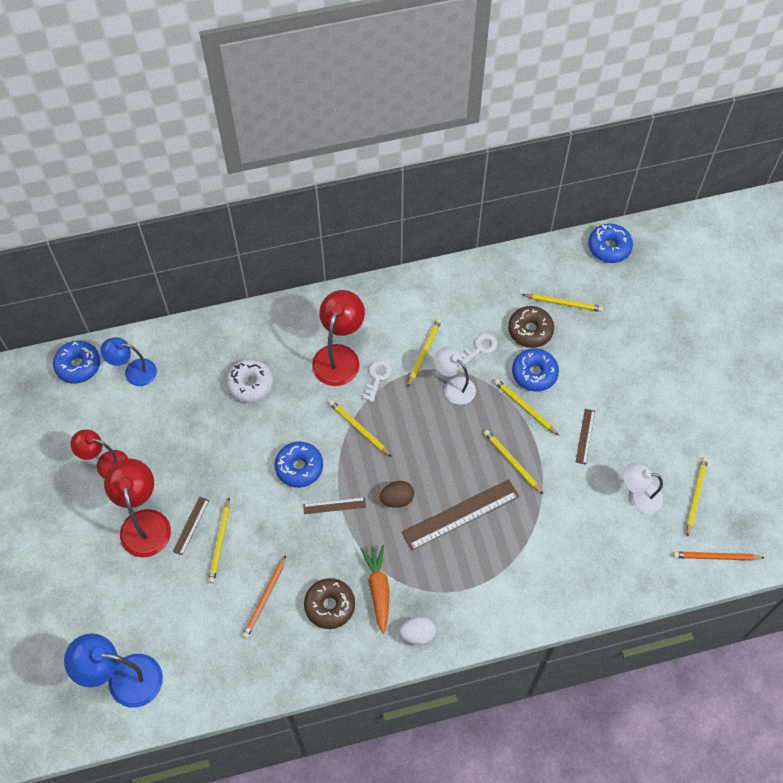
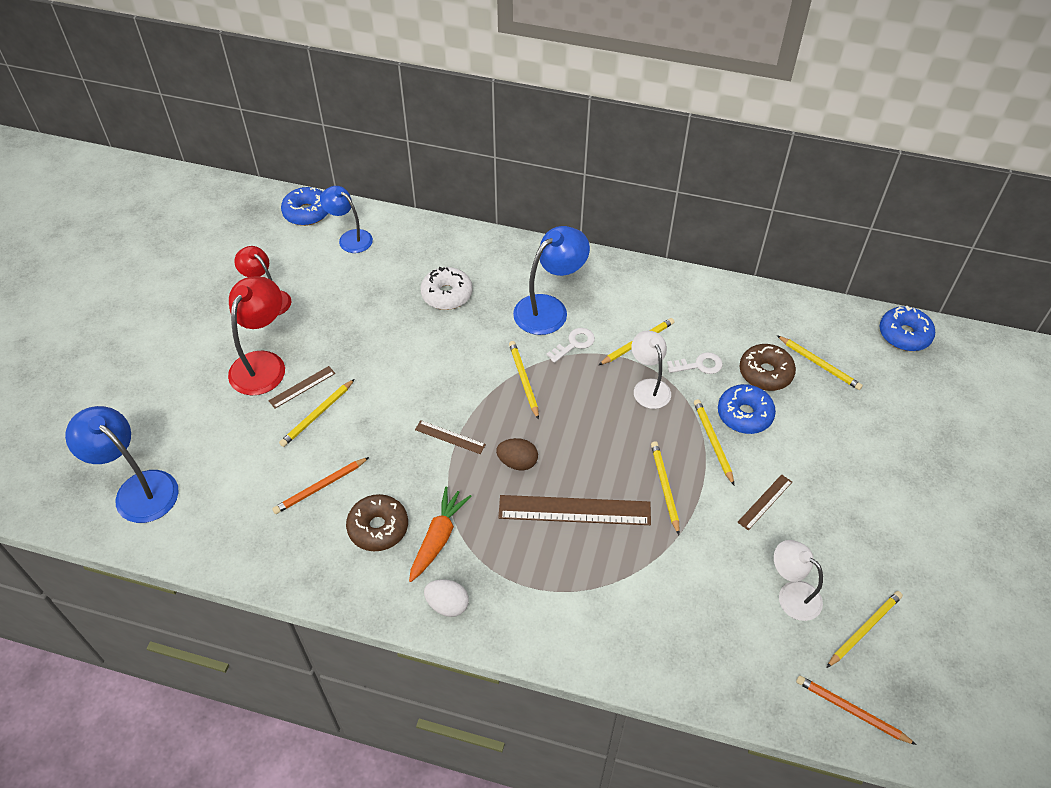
camera: 30 degrees right, 10 degrees down
blue donut [275,441,323,488] -> none
red lamp [312,290,365,386] -> blue lamp [513,226,590,335]

